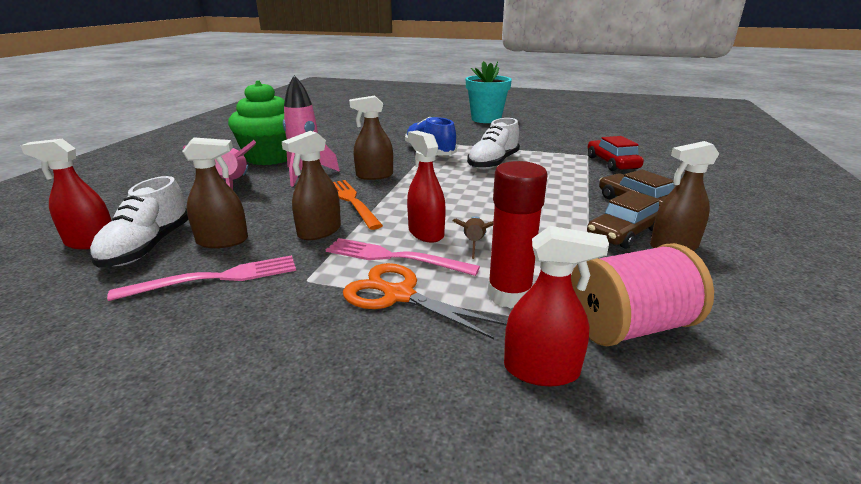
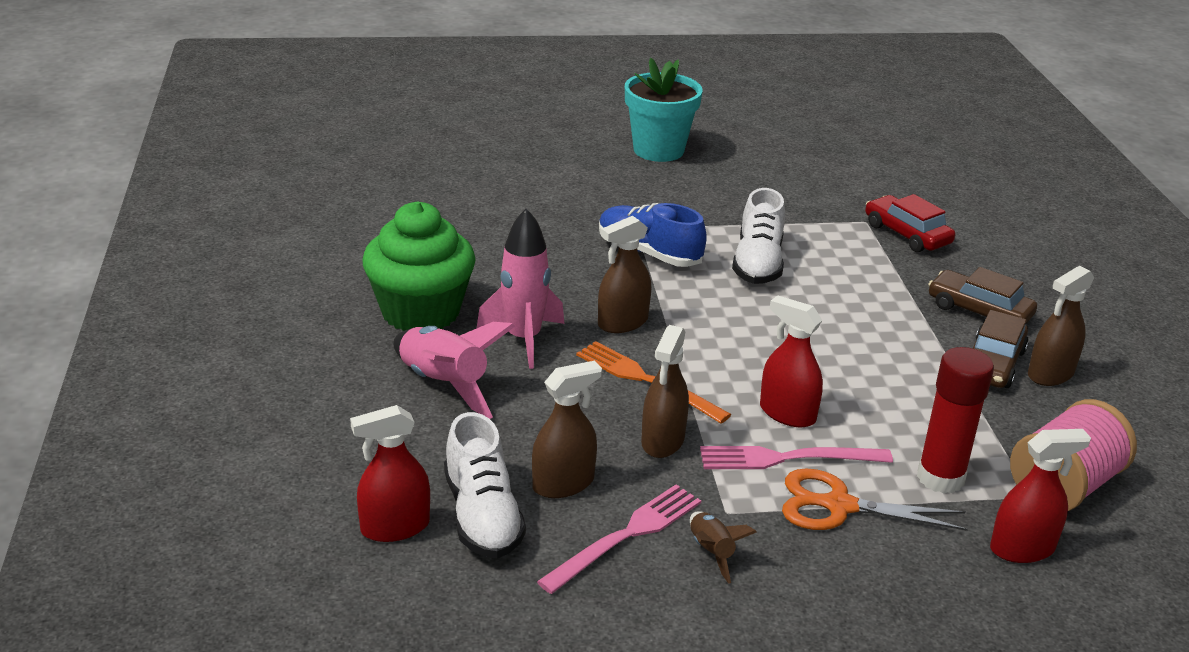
camera: 25 degrees left, 5 degrees up
brown rocket [453,216,493,259] -> brown rocket moved to [690,511,756,584]

